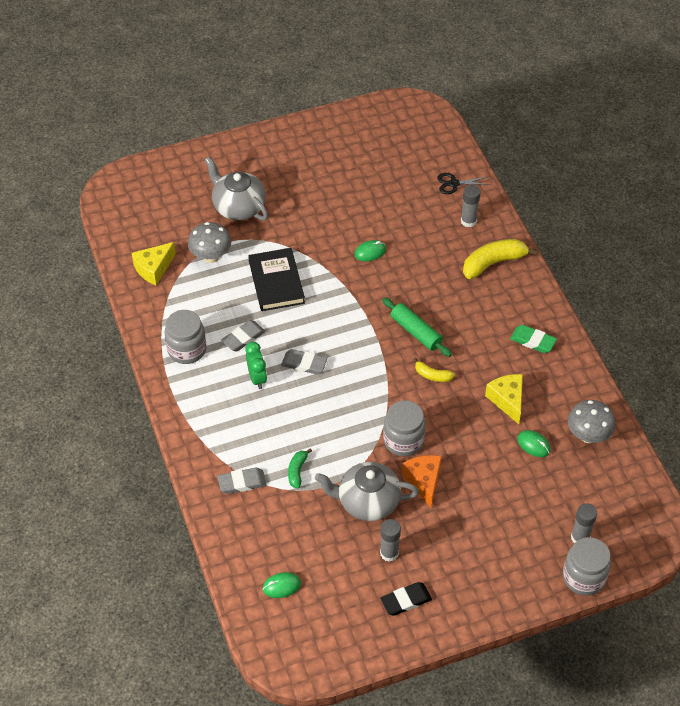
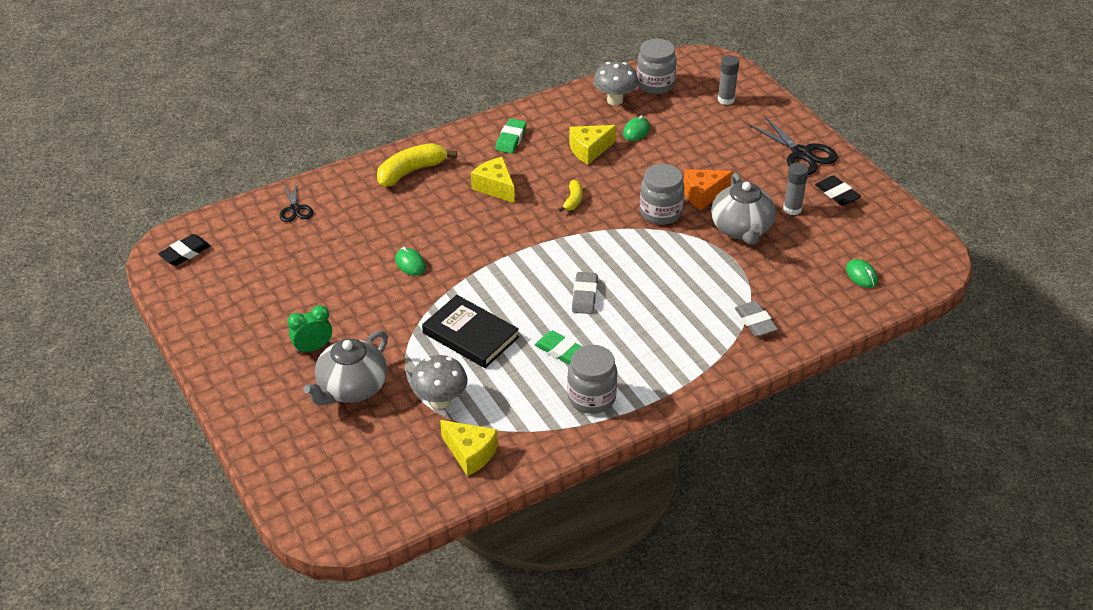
camera: 100 degrees left, 10 degrees down
grey eraser [222,320,265,352] -> green eraser [535,331,582,365]
green clock [245,342,267,389] -> green clock moved to [287,305,332,354]
black book [248,248,305,311] -> black book turned 60 degrees clockwise [422,295,519,368]
green banana [288,448,312,488] -> none
green rolling pin [382,298,452,357] -> none
grey glue stick [461,185,481,227] -> none
yellow banana [463,239,538,279] -> yellow banana turned 90 degrees clockwise [377,143,457,187]
grey jar [563,537,611,596] -> grey jar moved to [637,39,677,94]
none -> black eraser [158,234,211,266]
none -> yellow cheese [471,157,515,203]
none -> black scissors [747,115,838,175]

